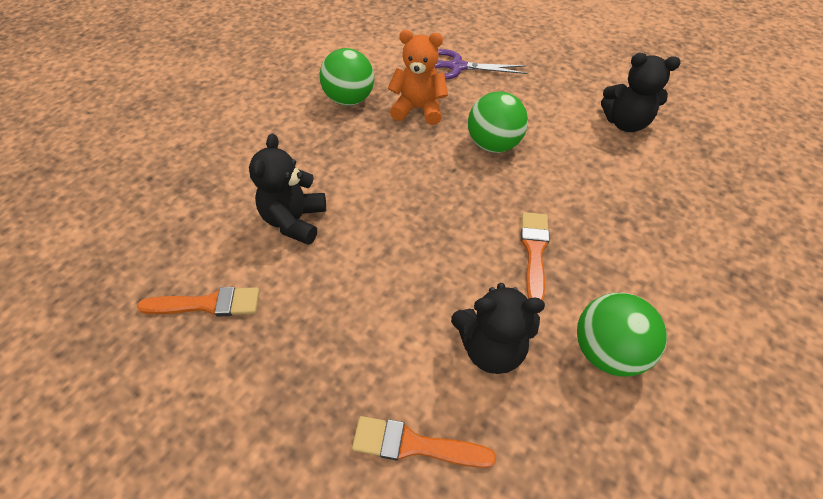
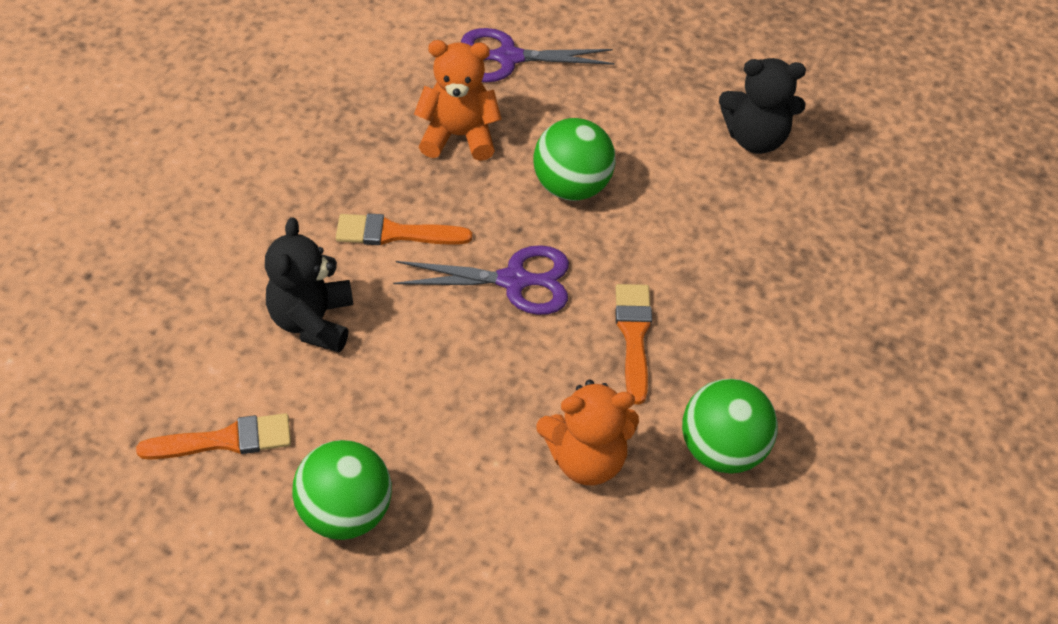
camera: 10 degrees left, 0 degrees up
green ball [320,48,374,106] -> green ball moved to [292,440,392,540]
orange brush [352,416,496,468] -> orange brush moved to [336,213,472,245]
black teddy bear [451,283,545,374] -> orange teddy bear [536,380,639,485]
none -> purple scissors [393,245,569,315]

